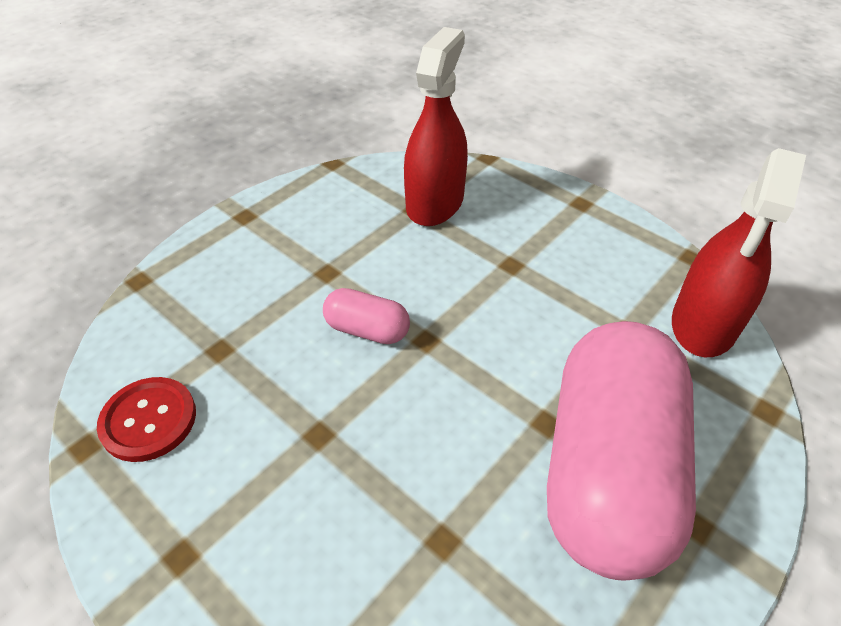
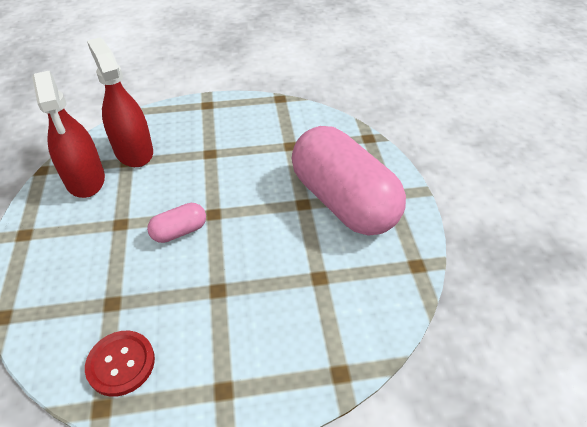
camera: 50 degrees left, 0 degrees up
red spray bottle [672,148,806,357] -> red spray bottle moved to [32,71,105,198]

